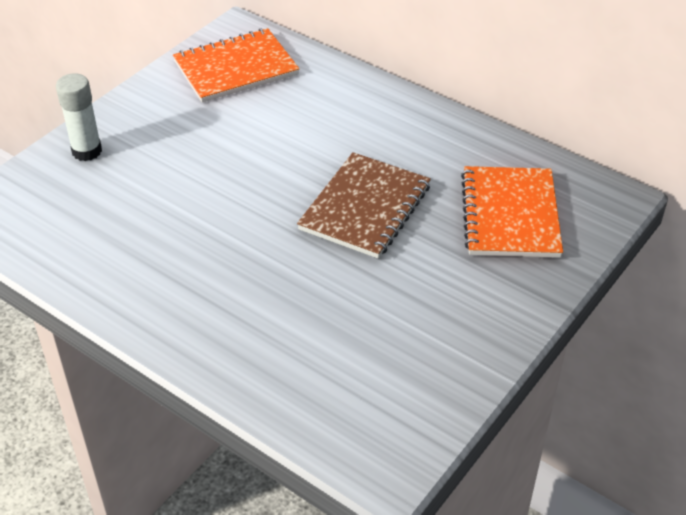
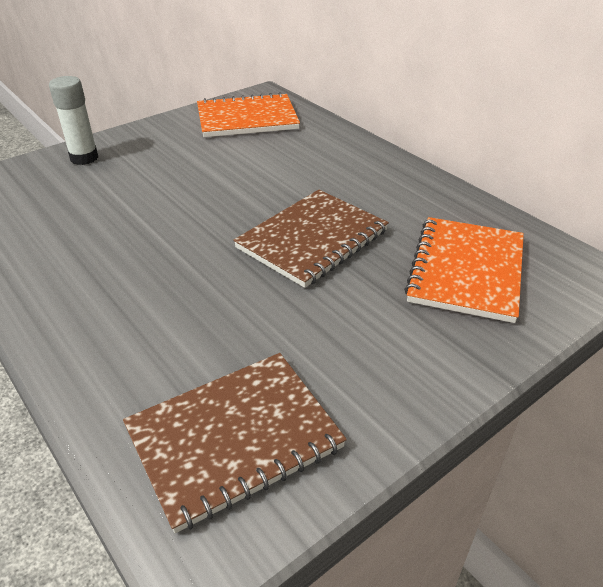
camera: 15 degrees right, 5 degrees down
none -> brown notebook [123,353,347,533]

